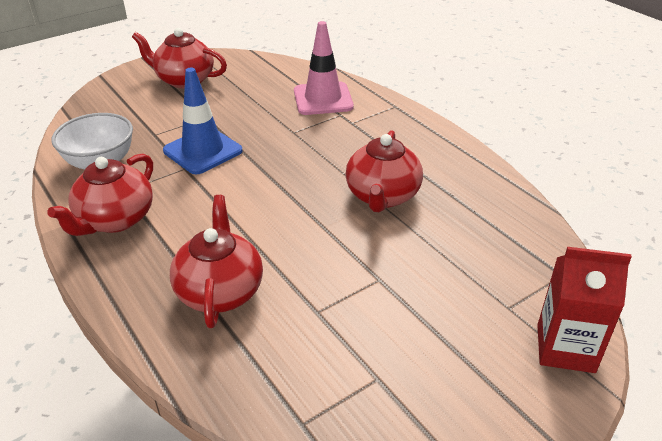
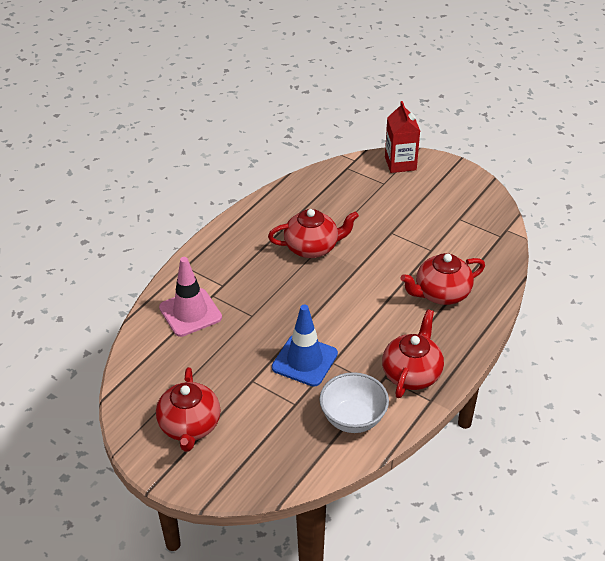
camera: 110 degrees left, 5 degrees up
red teapot [48,154,153,236] -> red teapot turned 75 degrees counterclockwise [382,309,444,398]

